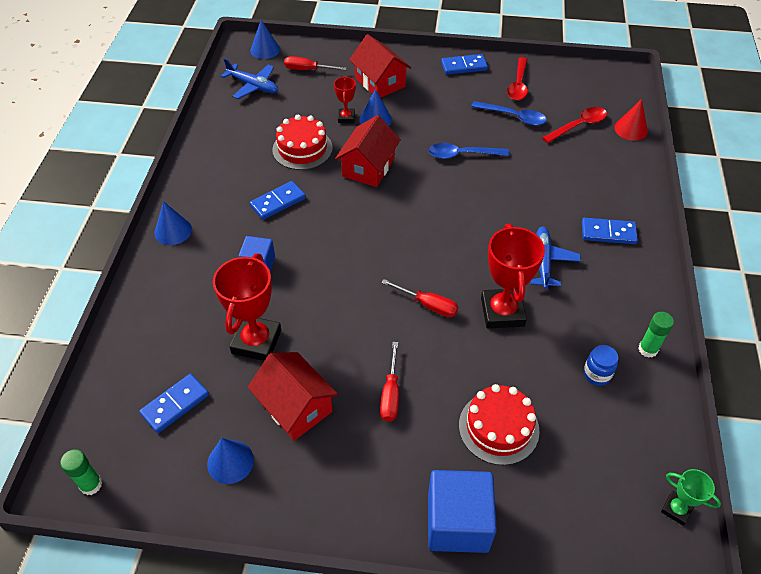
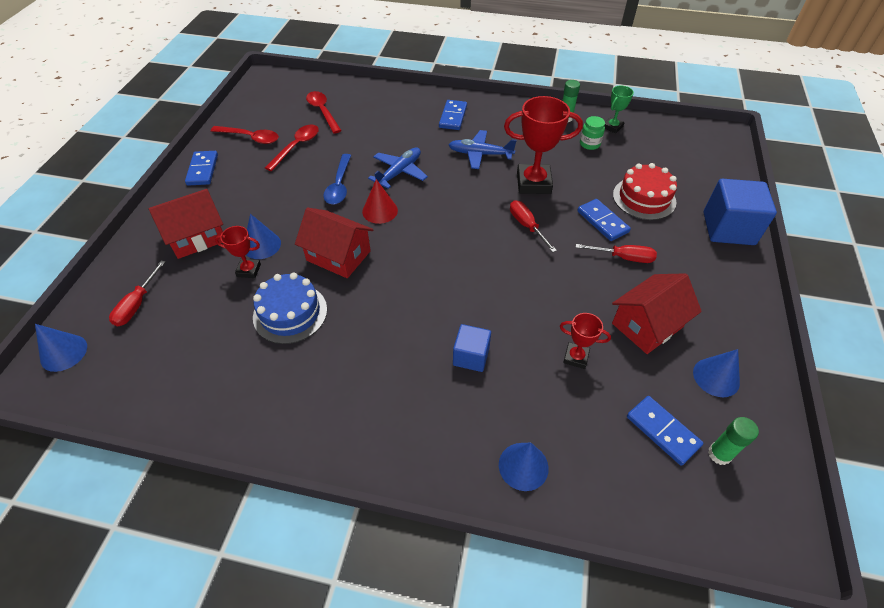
camera: 85 degrees left, 0 degrees up
green glue stick [60,449,103,495] -> green glue stick moved to [708,417,759,465]
blue cone [154,201,192,245] -> blue cone moved to [499,443,549,491]
red trophy [213,253,281,361] -> red trophy [560,313,611,369], size x0.52
blue plane [221,58,278,99] -> blue plane moved to [368,147,428,189]
blue domino [250,181,306,220] -> blue domino moved to [577,199,631,241]
red cake [272,115,333,170] -> blue cake [253,272,327,344]
red screwdriver [381,279,458,317] -> red screwdriver turned 60 degrees counterclockwise [510,201,557,252]
blue spoon [471,101,547,126] -> red spoon [265,125,319,171]
blue jar [583,345,618,386] -> green jar [580,116,605,150]
red cone [614,99,648,141] -> red cone moved to [362,179,398,224]
green trophy [661,469,721,526] -> green trophy moved to [605,86,634,134]

